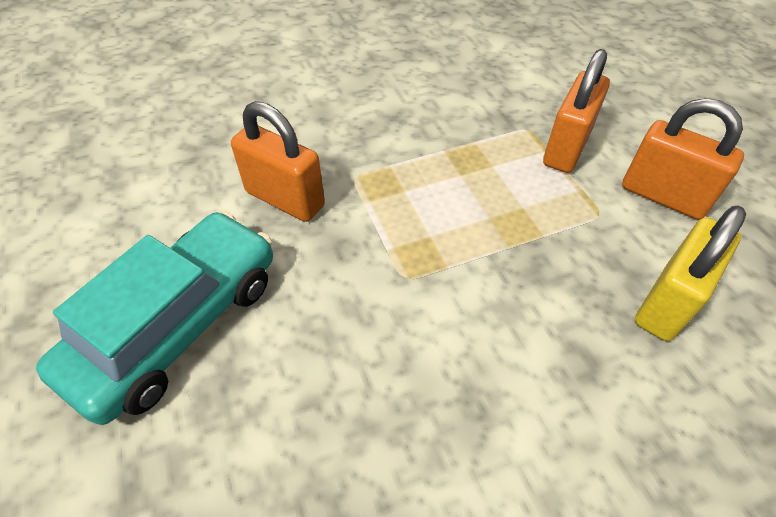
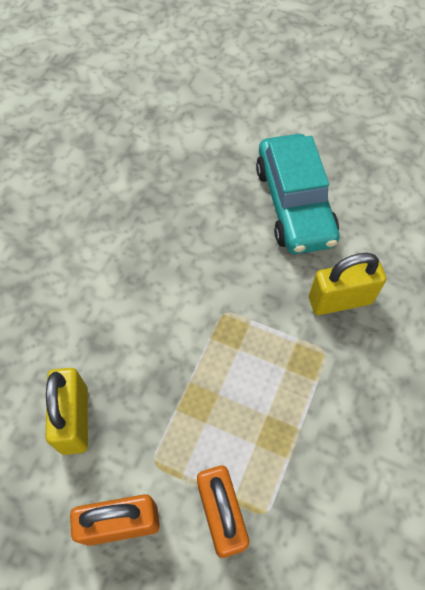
camera: 135 degrees right, 10 degrees up
orange padlock [231,101,325,222] -> yellow padlock [309,253,386,315]

